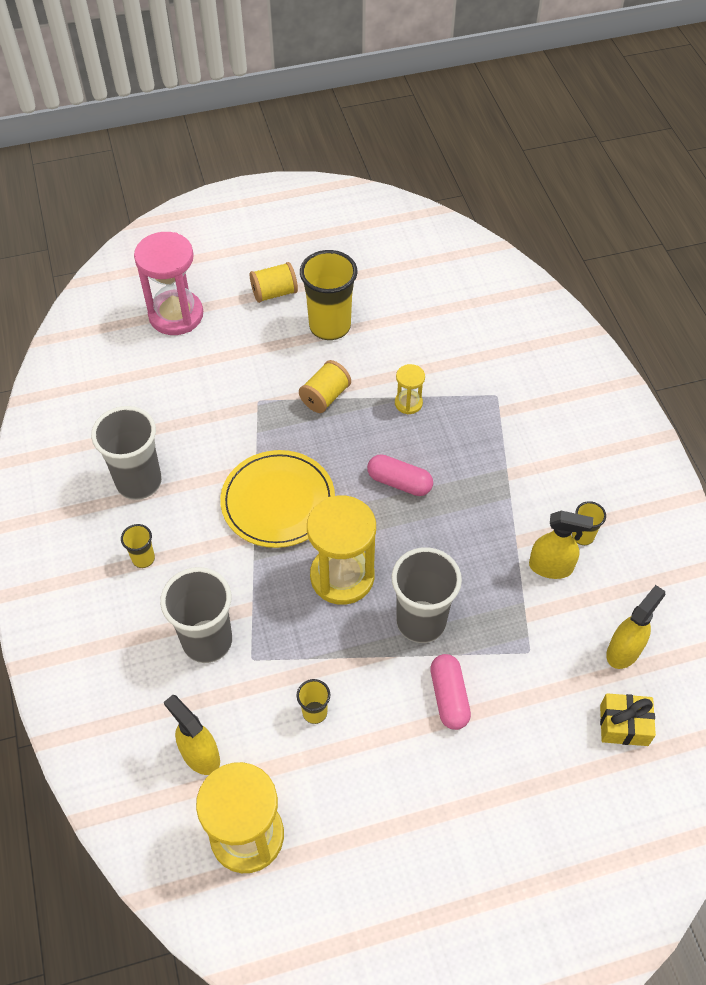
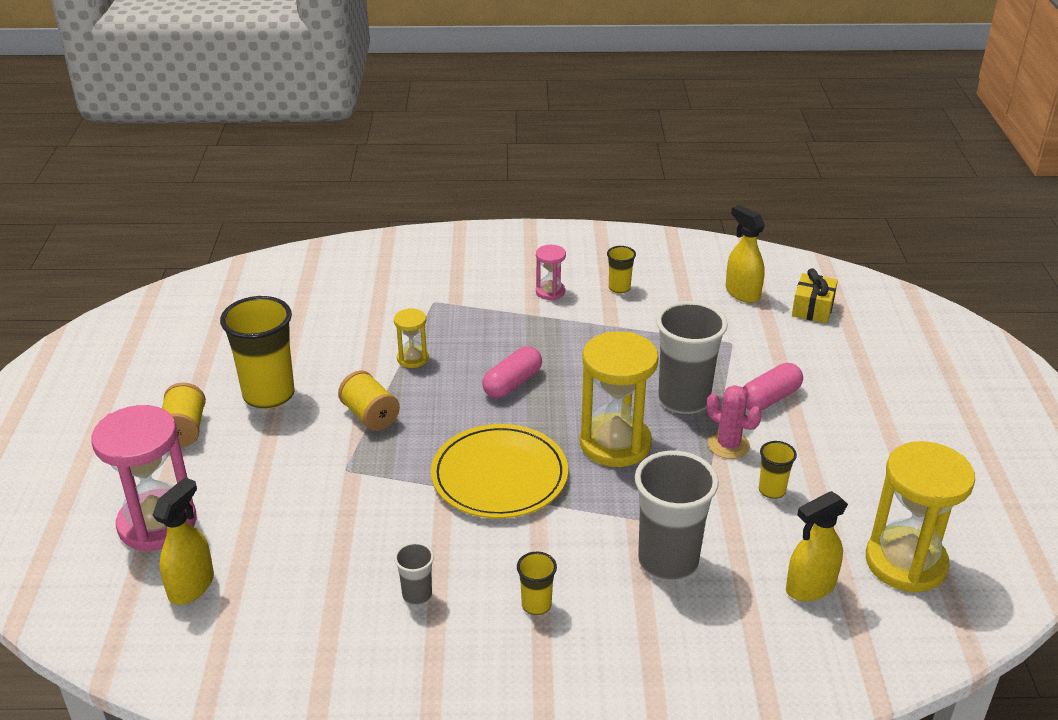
camera: 75 degrees left, 20 degrees down
grey cup [91,406,162,500] -> grey cup [394,542,434,605], size x0.48
pink capsule [430,654,471,730] -> pink capsule turned 45 degrees counterclockwise [743,363,803,410]
yellow spray bottle [529,511,593,579] -> yellow spray bottle moved to [153,477,214,605]
none -> pink hourglass [536,245,566,300]
none -> pink cactus [707,385,762,459]

